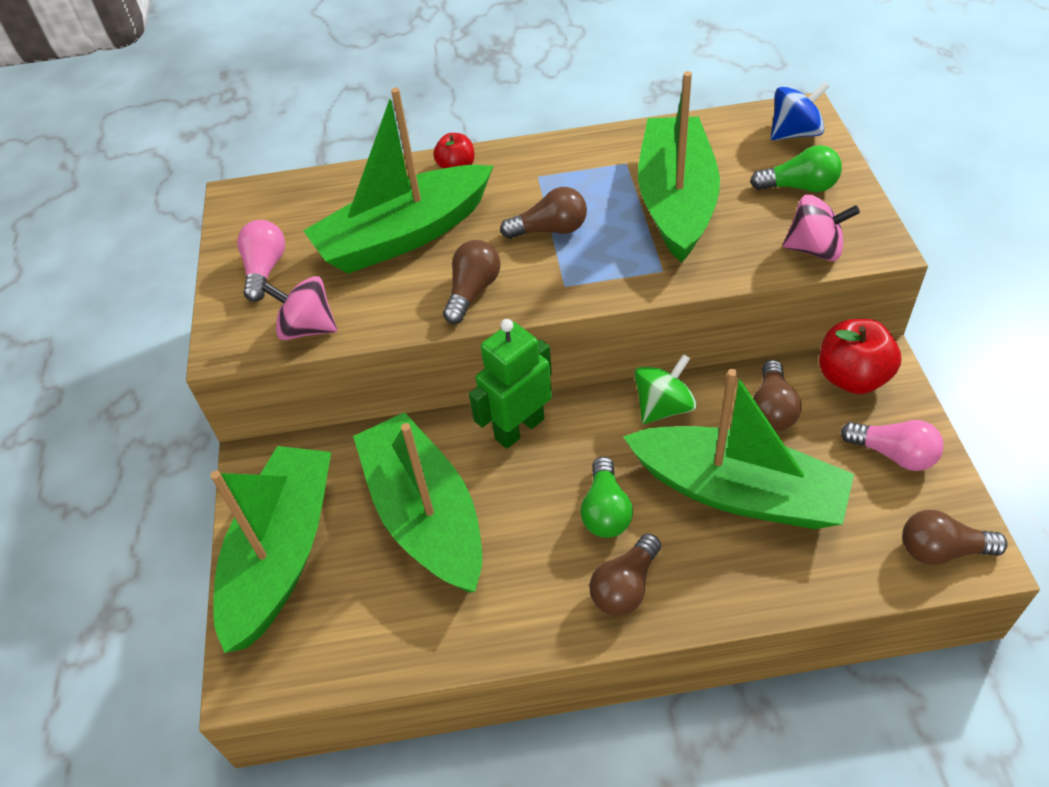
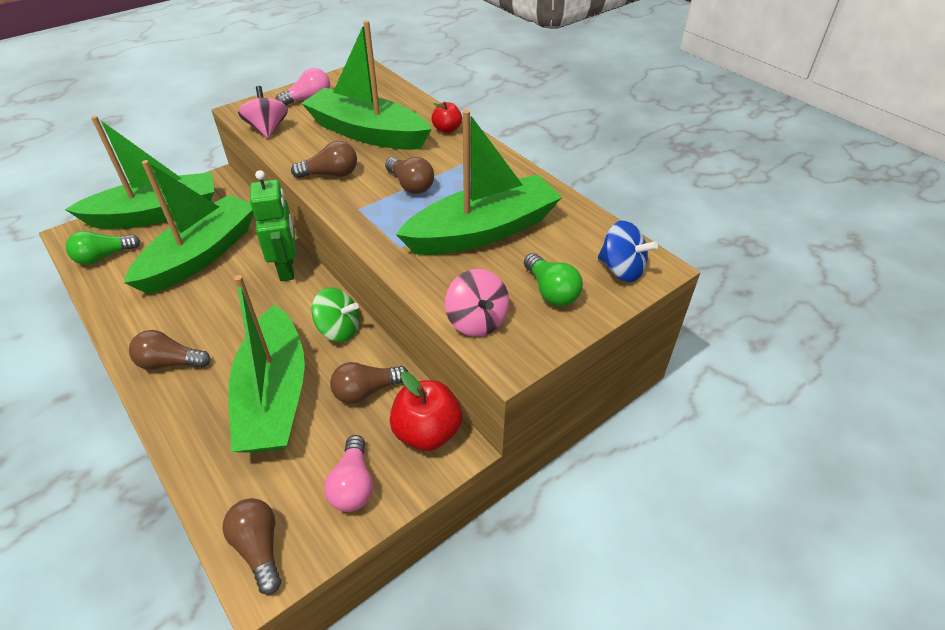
camera: 55 degrees right, 5 degrees down
green robot [469,319,552,449] -> green robot turned 60 degrees clockwise [250,170,296,281]
green light bulb [580,457,633,538] -> green light bulb moved to [66,231,140,265]

